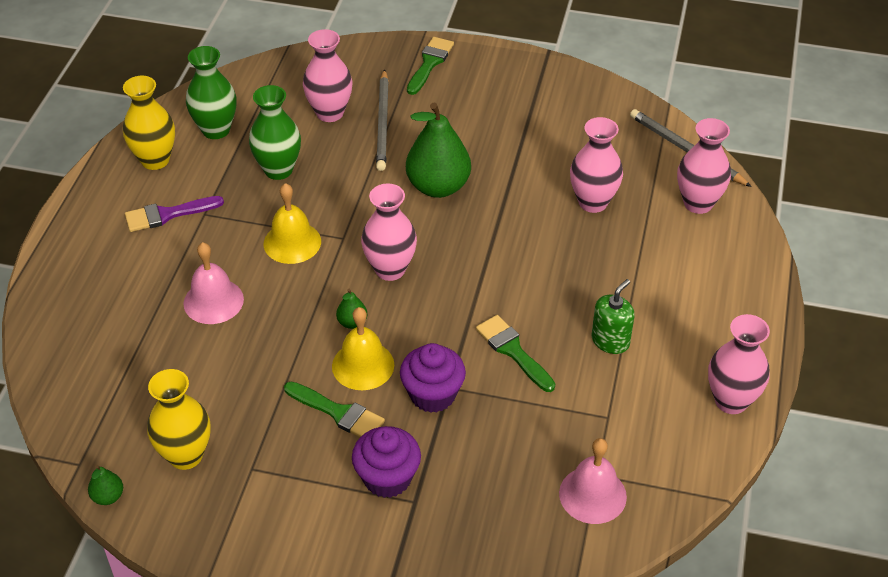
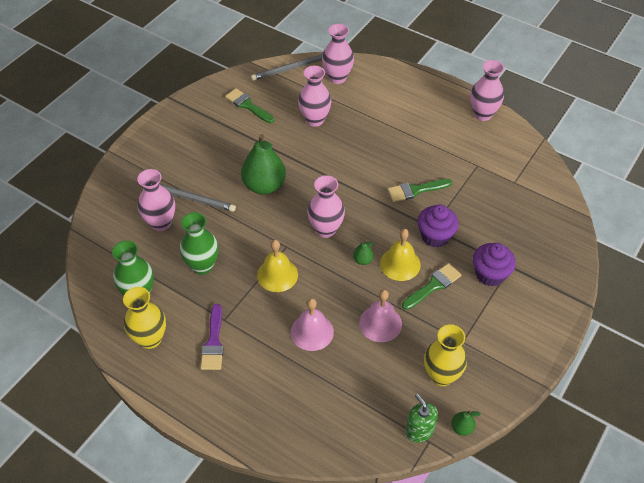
camera: 70 degrees left, 5 degrees up
green brush [407,37,454,95] -> green brush moved to [225,88,274,123]
pink bell [559,438,627,524] -> pink bell moved to [359,289,402,342]
green soap dispenser [592,279,635,354] -> green soap dispenser moved to [405,394,438,443]

